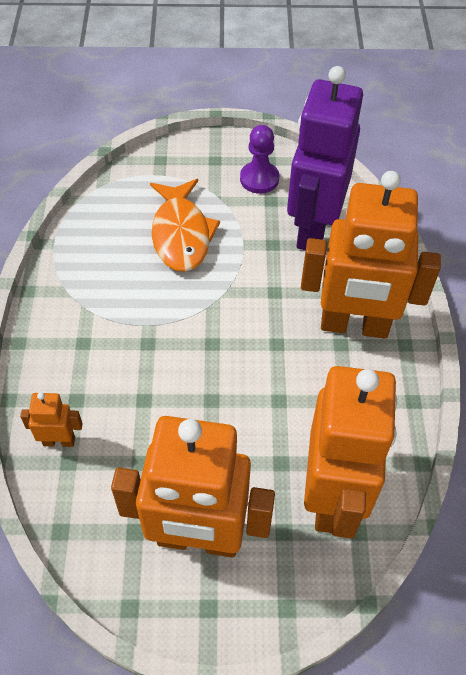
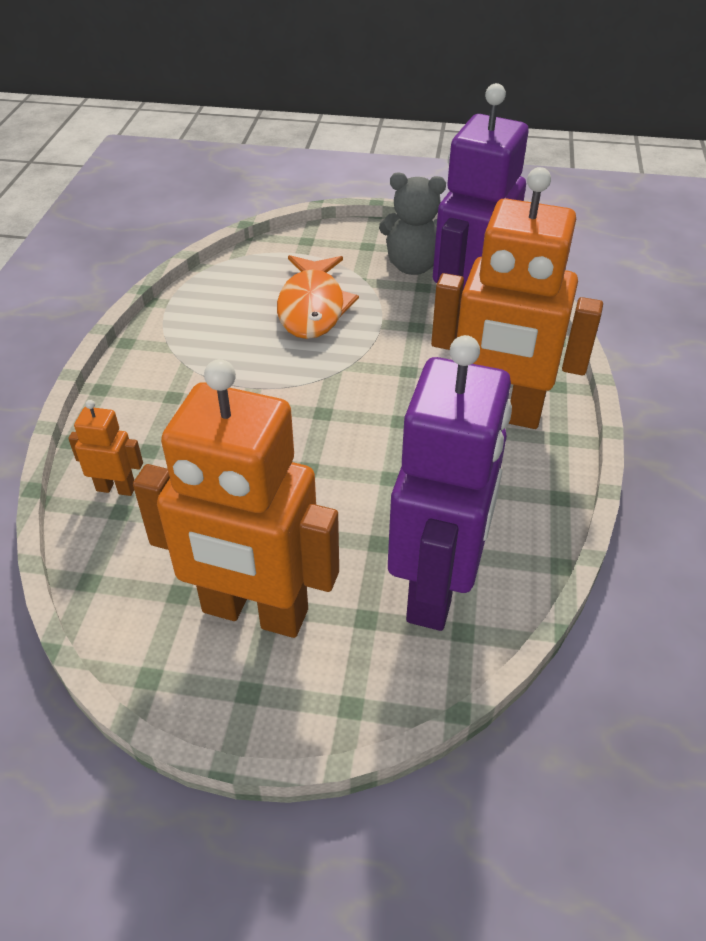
camera: 10 degrees right, 10 degrees down
purple pawn [240,125,279,194] -> grey teddy bear [379,173,446,275]
orange robot [304,366,397,539] -> purple robot [388,335,512,631]

